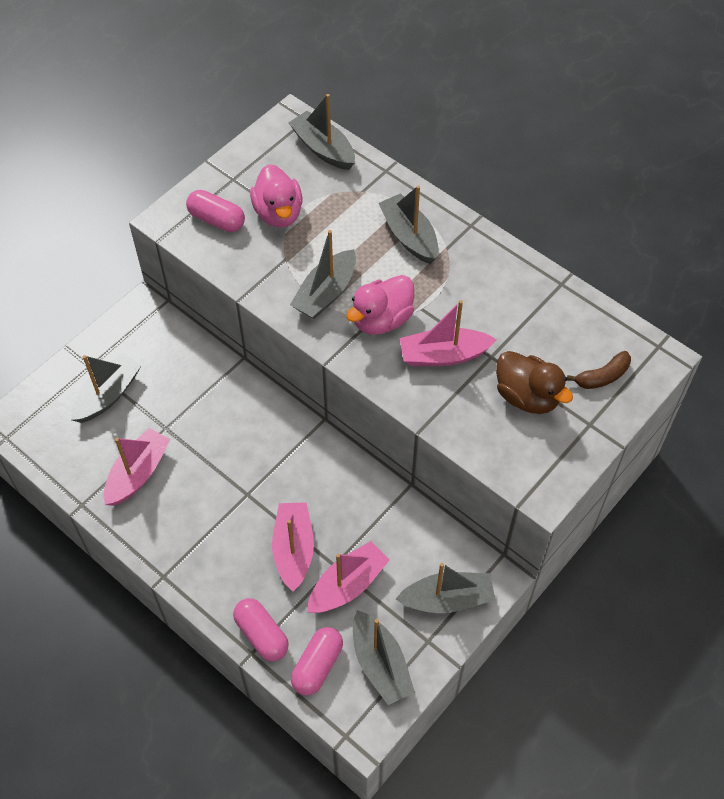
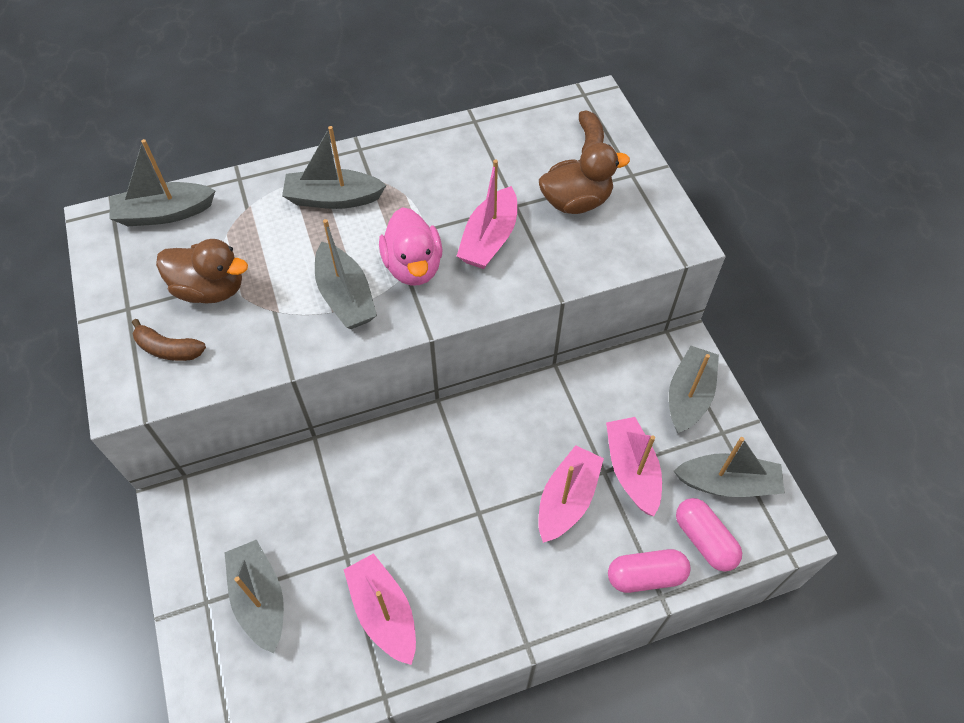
camera: 60 degrees left, 0 degrees up
pink capsule [186,190,245,232] -> brown banana [132,319,206,361]
pink duck [250,164,303,227] -> brown duck [156,239,248,304]
pink boat [272,502,314,591] -> pink boat turned 90 degrees clockwise [538,445,604,543]

